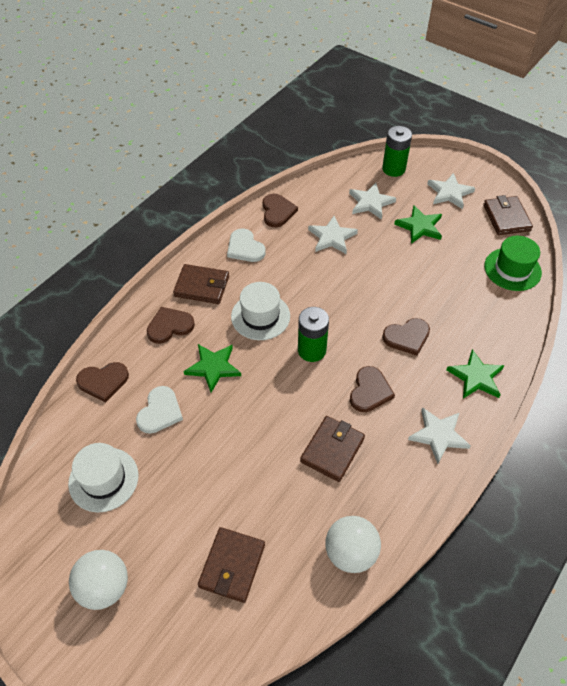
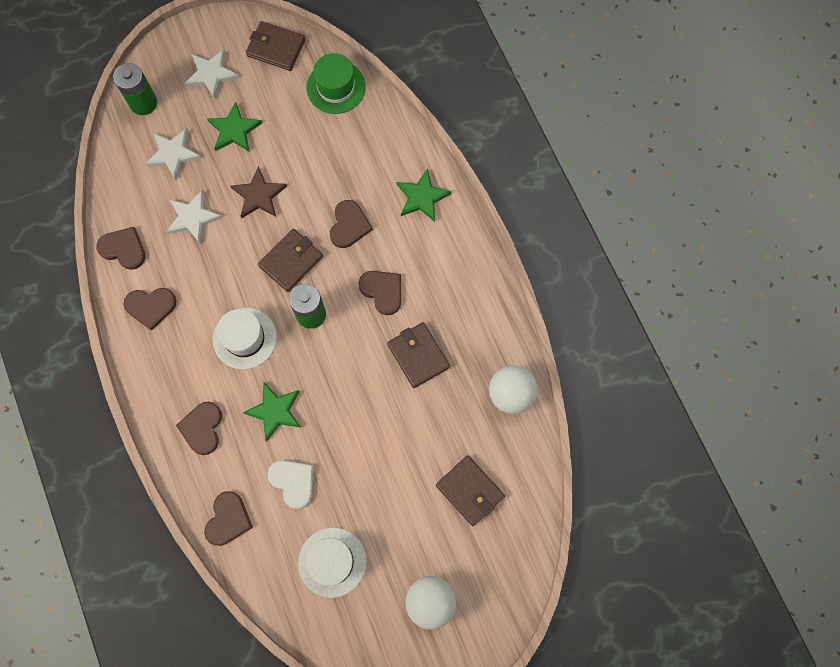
camera: 60 degrees left, 20 degrees up
brown wallet [173,264,229,304] -> brown wallet moved to [258,229,323,292]
white heart [227,229,266,262] -> brown heart [124,288,177,331]
white star [408,407,471,464] -> none
none -> brown star [231,166,287,218]

